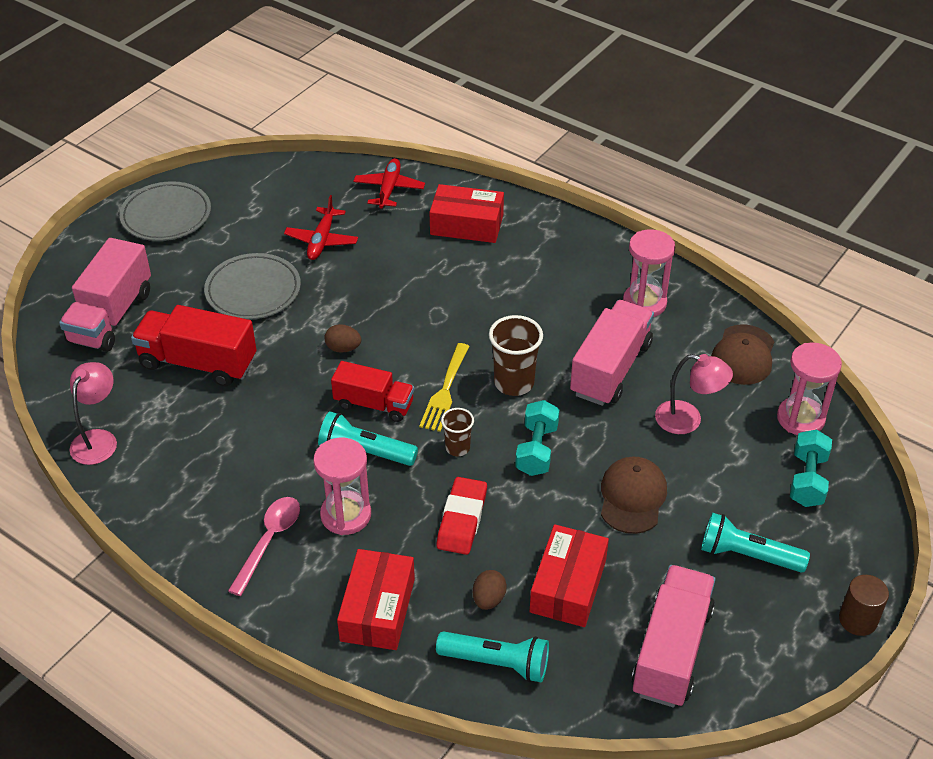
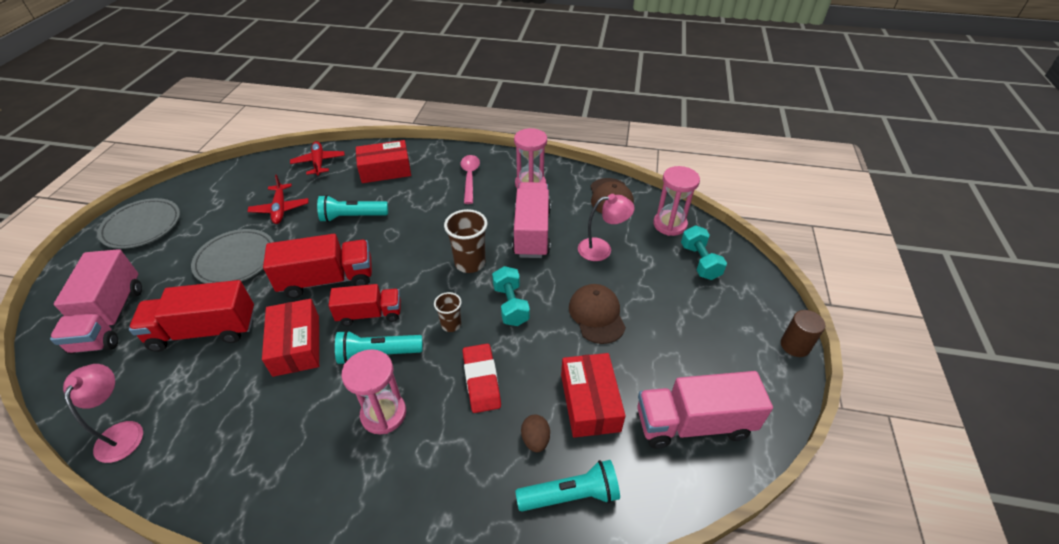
camera: 25 degrees left, 0 degrees up
pink spoon [228,497,300,596] -> pink spoon moved to [460,155,480,204]
brown egg [324,324,361,353] -> red truck [263,234,372,298]
red box [337,549,415,650] -> red box moved to [262,299,319,377]
yellow fork [419,343,470,432] -> none
pink truck [631,565,716,707] -> pink truck turned 90 degrees counterclockwise [637,371,773,449]
turquoise flashlight [701,513,810,572] -> turquoise flashlight moved to [317,195,388,222]

